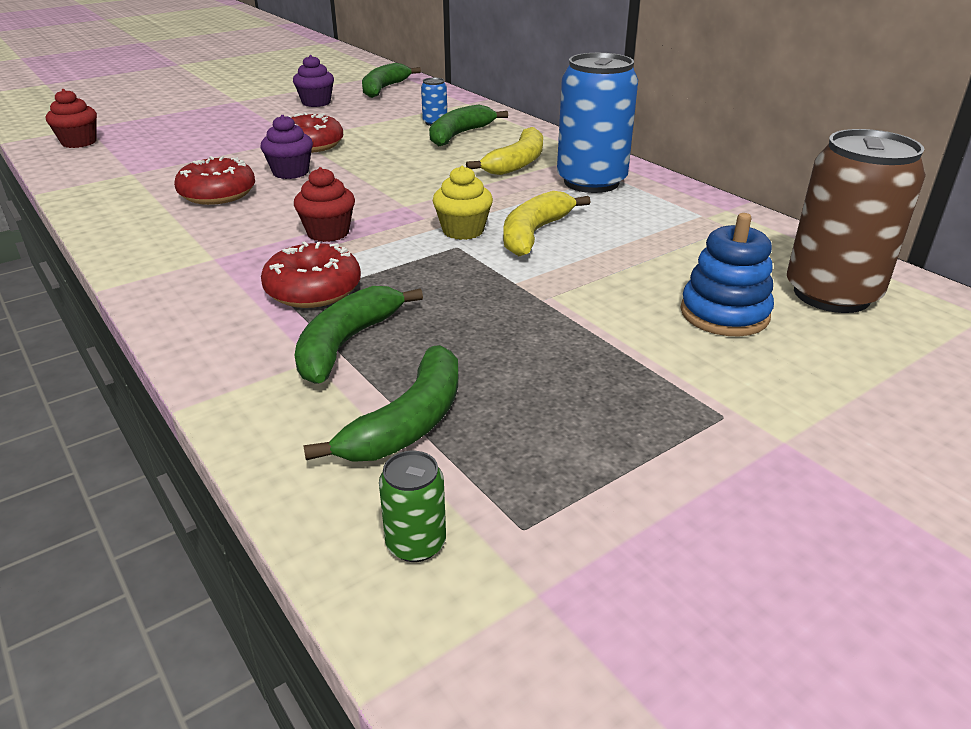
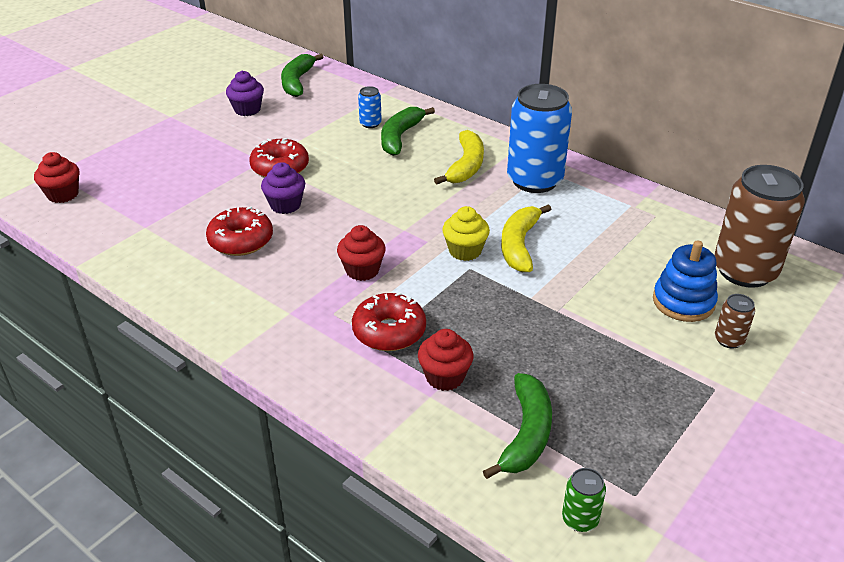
camera: 15 degrees left, 5 degrees up
green banana [294,286,423,383] -> red cupcake [418,329,474,391]
none -> brown can [715,294,755,349]

